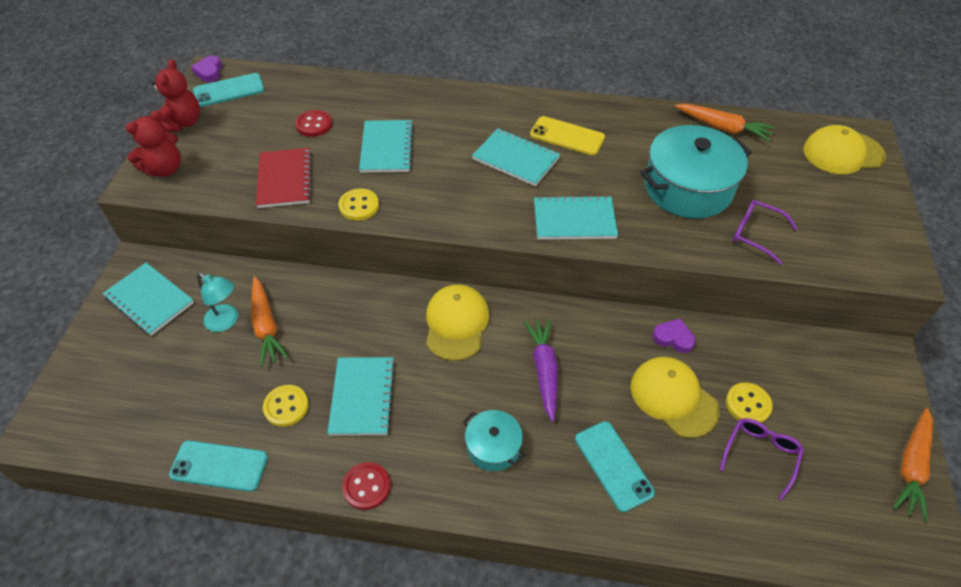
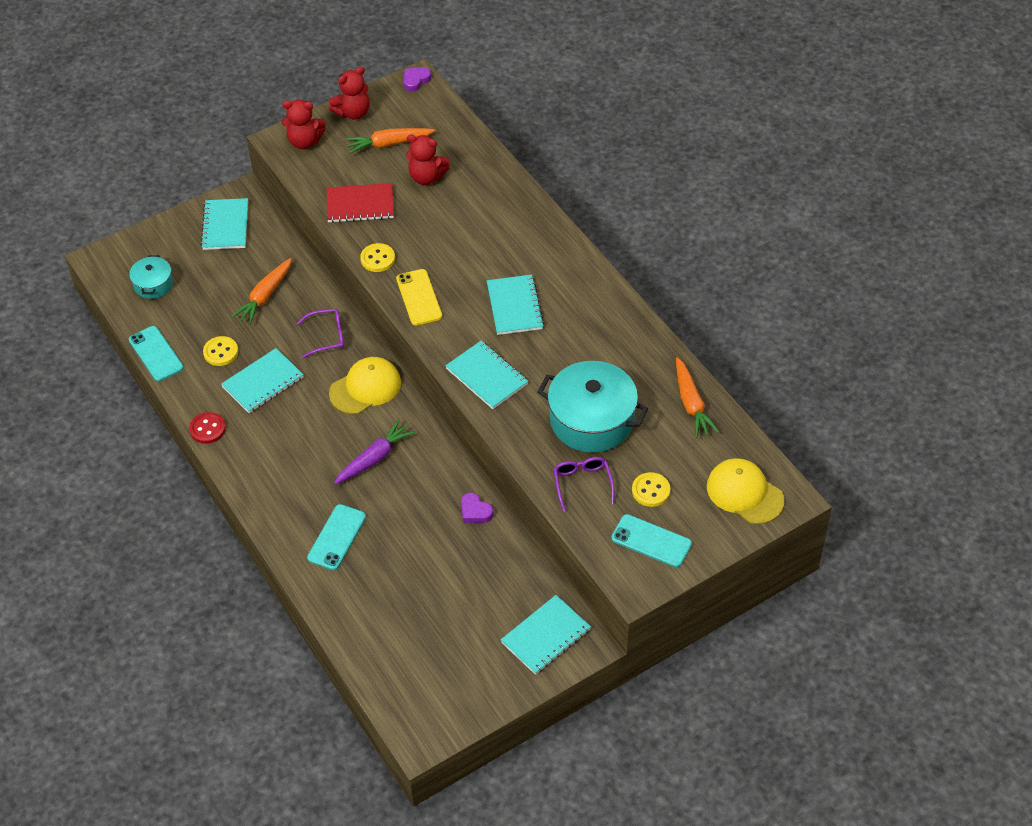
camera: 50 degrees right, 0 degrees up
turquoise phone [193,73,265,107] -> turquoise phone moved to [611,514,692,567]
turquoise lamp [197,273,238,332] -> none
red notebook [256,148,312,208] -> red notebook turned 45 degrees clockwise [327,183,394,223]
red button [295,110,332,137] -> red teddy bear [406,134,450,185]
turquoise notebook [359,120,414,173] -> turquoise notebook moved to [501,595,591,675]
turquoise pot [463,410,526,471] -> turquoise pot moved to [129,255,173,299]
yellow phone [530,116,605,155] -> yellow phone moved to [396,269,442,325]
yellow cap [630,357,719,438] -> none
purple heart [652,319,695,353] -> purple heart turned 150 degrees clockwise [461,493,493,523]
purple glasses [719,418,804,500] -> purple glasses moved to [297,309,344,358]
yellow button [726,383,773,423] -> yellow button moved to [632,472,670,507]
orange carrot [893,408,933,522] -> orange carrot moved to [345,128,435,154]

